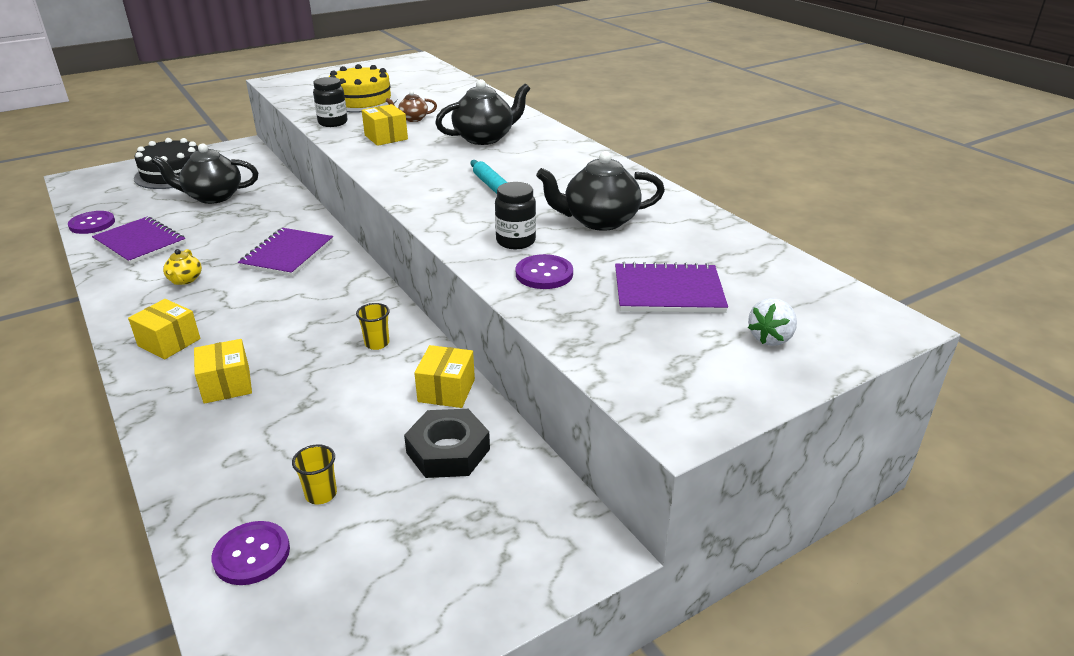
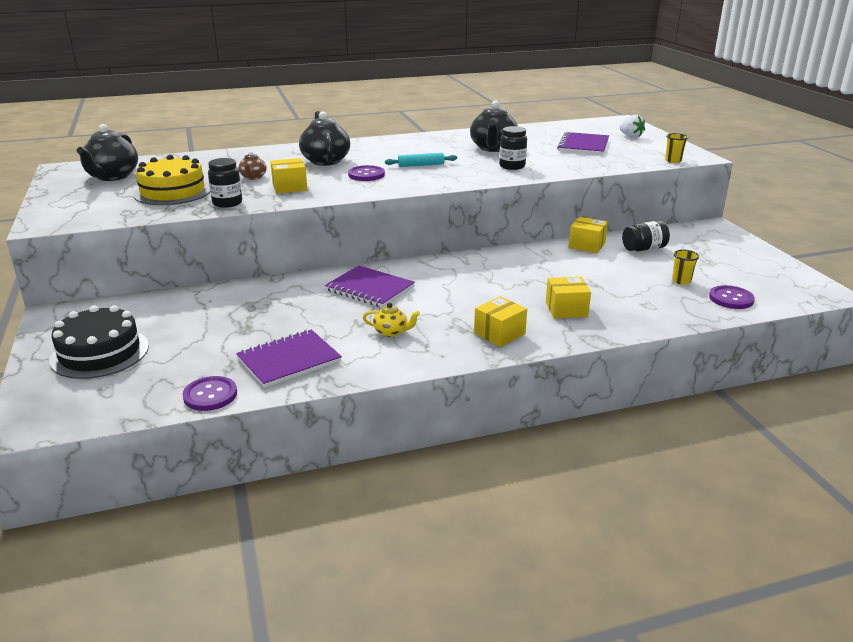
camera: 75 degrees left, 5 degrees down
black teapot [152,143,258,204] -> black teapot moved to [77,124,138,181]
yellow cup [356,303,390,350] -> yellow cup moved to [665,133,688,163]
black nut [404,409,490,478] -> black jar [622,221,670,251]
purple button [516,254,573,289] -> purple button moved to [348,165,385,181]

